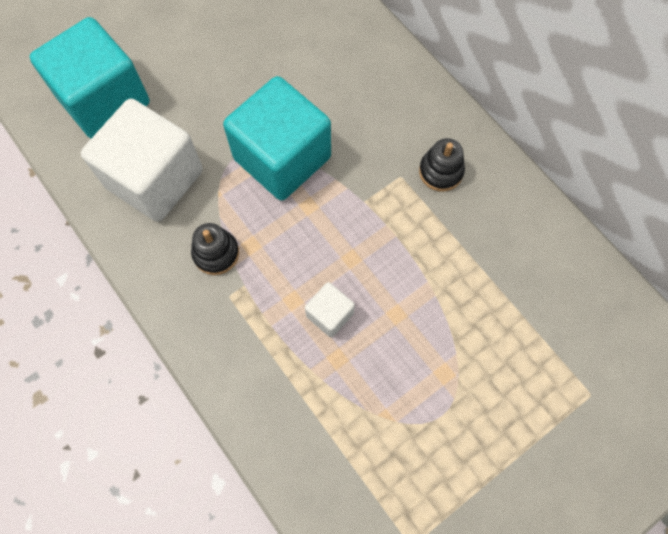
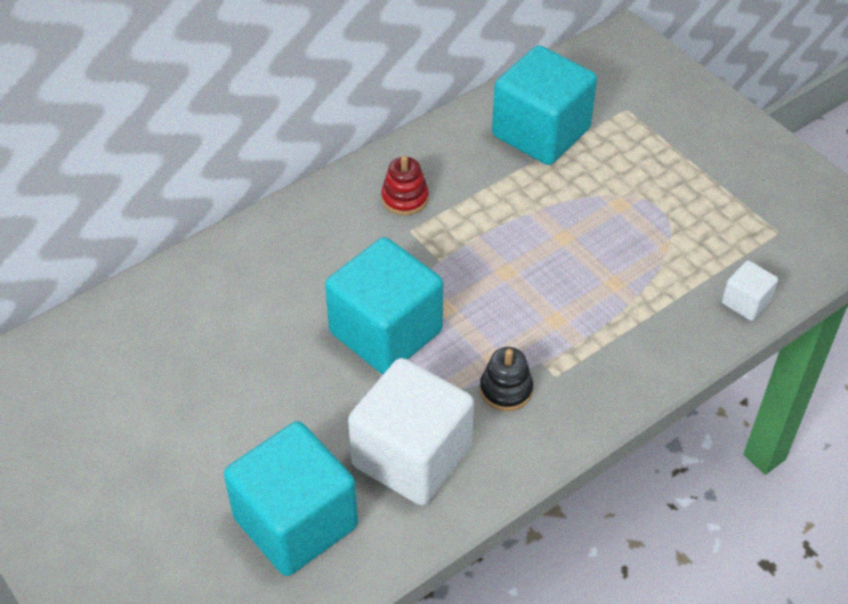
camera: 90 degrees left, 20 degrees down
white cube [305,282,355,337] -> white cube moved to [722,261,778,321]
black stacking toy [419,138,465,192] -> red stacking toy [381,156,429,215]
none -> turquoise cube [492,45,597,165]

